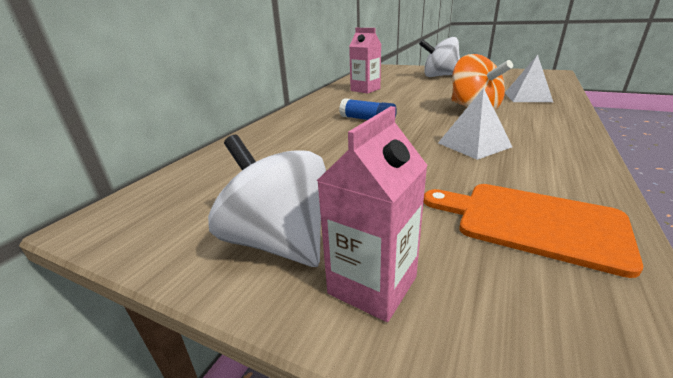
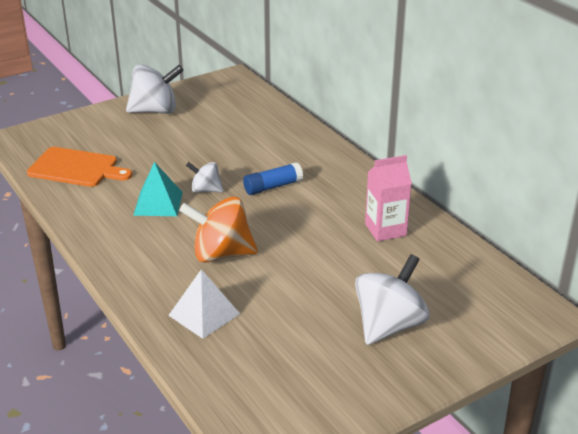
camera: 120 degrees right, 5 degrees up
pink carton [317,106,428,322] -> none
orange cutting board [424,184,643,278] -> orange cutting board turned 45 degrees clockwise [27,147,132,187]
white pyramid [438,88,512,160] -> turquoise pyramid [133,162,183,216]
none -> white spinning top [186,162,223,193]

